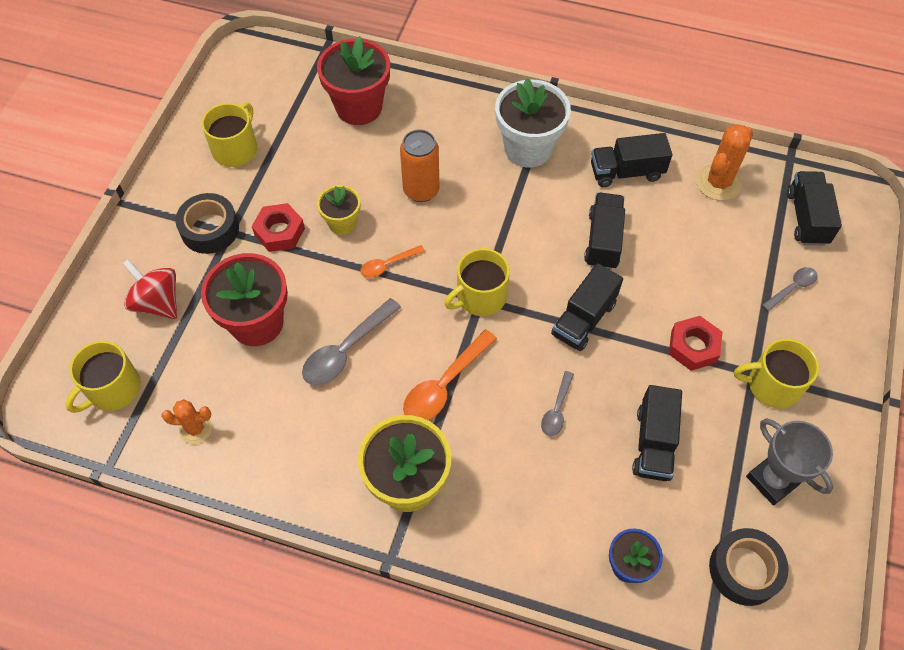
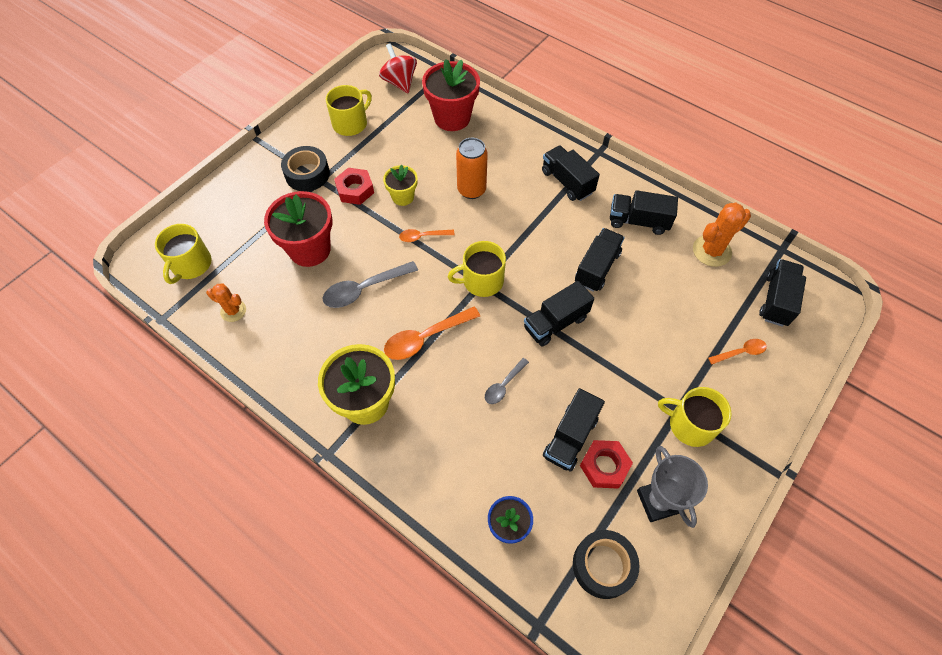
camera: 20 degrees right, 0 degrees up
yellow mug [66,341,141,413] -> yellow mug turned 45 degrees counterclockwise [155,224,212,284]
red spinning top [123,259,177,319] -> red spinning top moved to [379,43,417,93]
white flower pot [495,78,571,168] -> black truck [542,145,600,201]
red nut [669,316,722,371] -> red nut moved to [580,440,633,489]
grey spoon [762,267,817,311] -> orange spoon [708,339,767,364]

